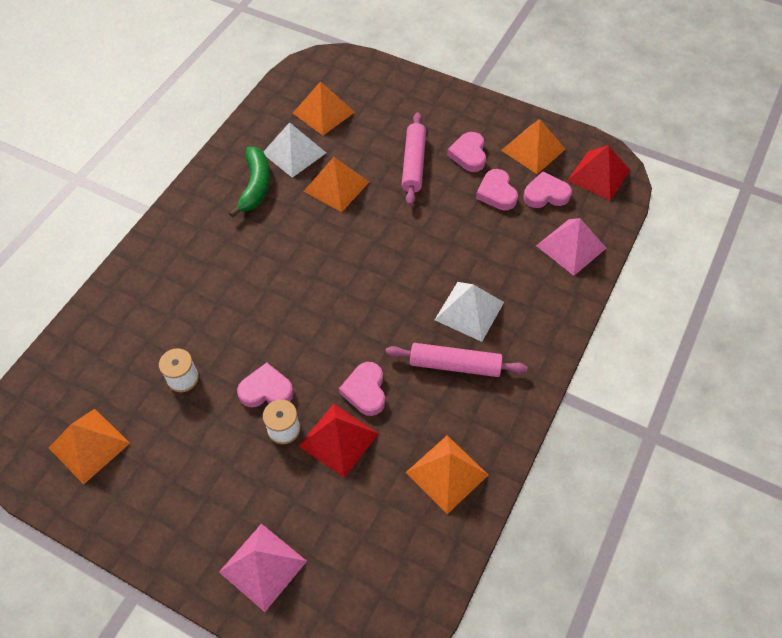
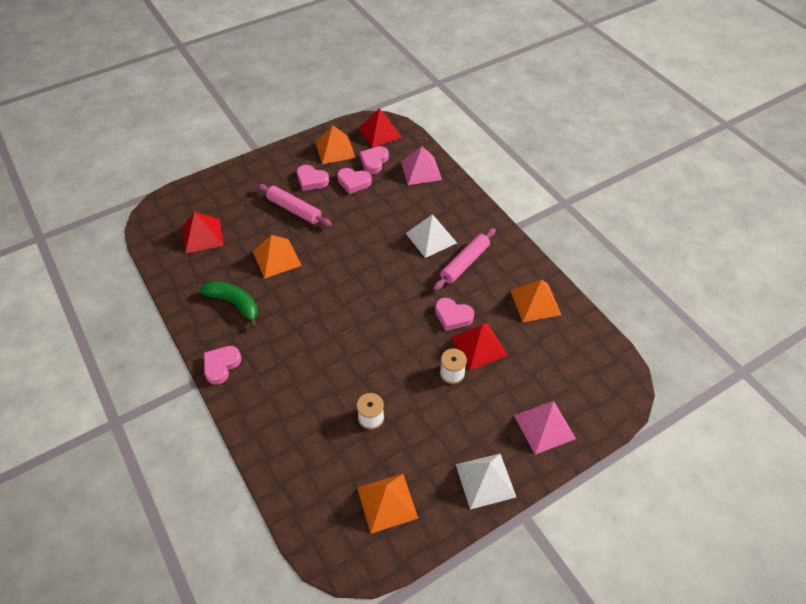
camera: 60 degrees left, 5 degrees down
pink heart [237,363,294,407] -> pink heart moved to [204,346,241,385]
white pyramid [263,122,326,178] -> white pyramid moved to [456,454,516,509]
orange pyramid [293,81,355,136] -> red pyramid [182,212,224,253]

